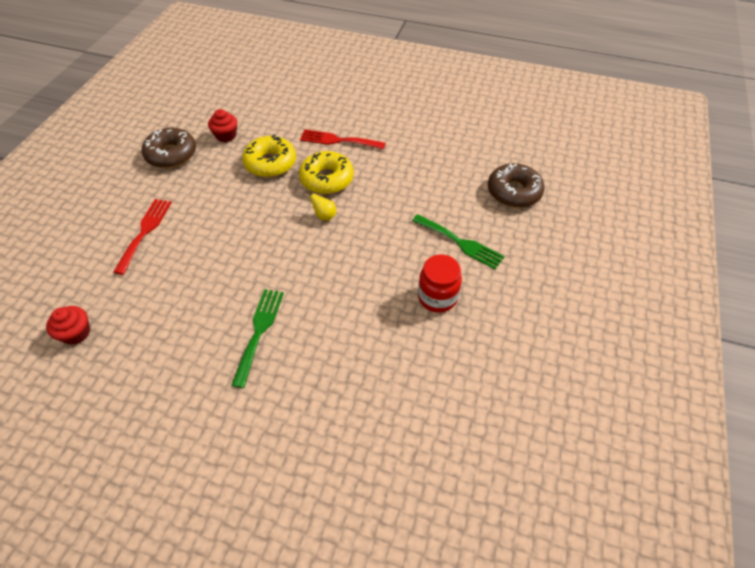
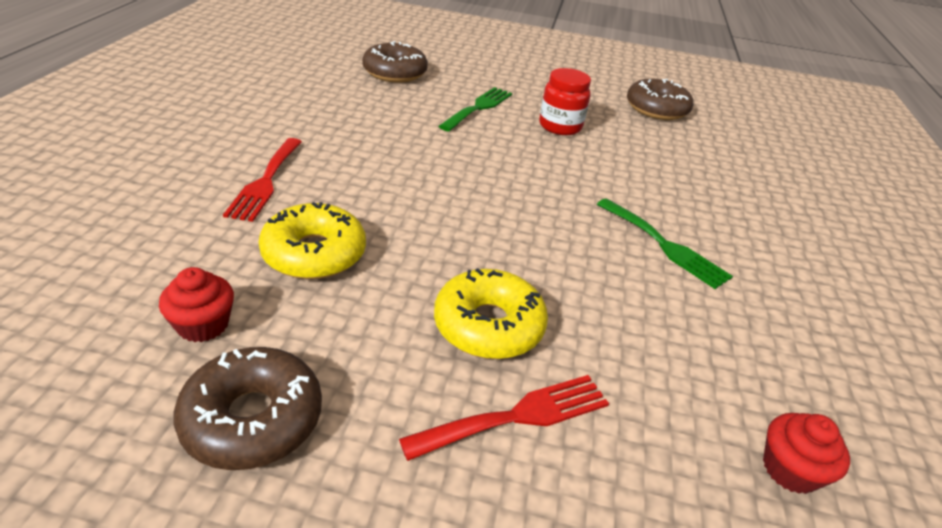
camera: 100 degrees left, 15 degrees down
red fork [113,199,172,275] -> red fork turned 150 degrees clockwise [399,375,609,461]
green fork [231,289,284,388] -> green fork turned 135 degrees counterclockwise [597,198,733,289]
yellow donut [299,151,354,194] -> yellow donut moved to [434,268,548,359]
yellow pear [306,190,336,221] -> none
none -> brown donut [627,79,693,120]

